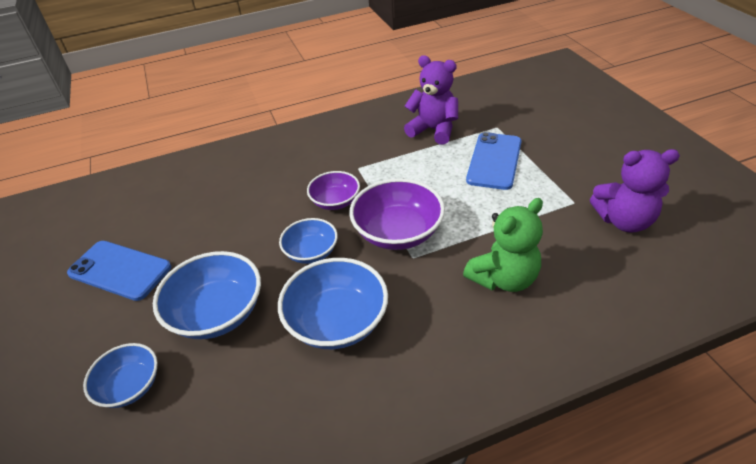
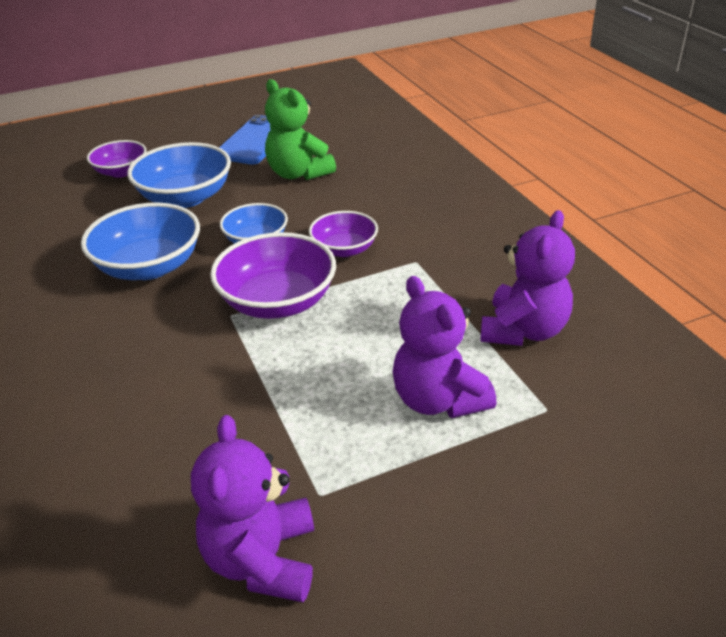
camera: 85 degrees right, 5 degrees down
blue bowl [83,343,158,408] -> purple bowl [87,140,147,178]
green teddy bear [463,198,543,292] -> green teddy bear moved to [265,79,336,180]
blue phone [466,132,522,190] -> purple teddy bear [392,276,496,418]

